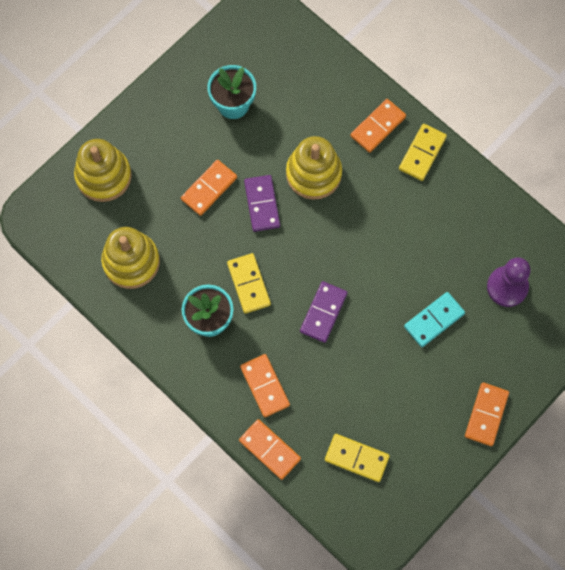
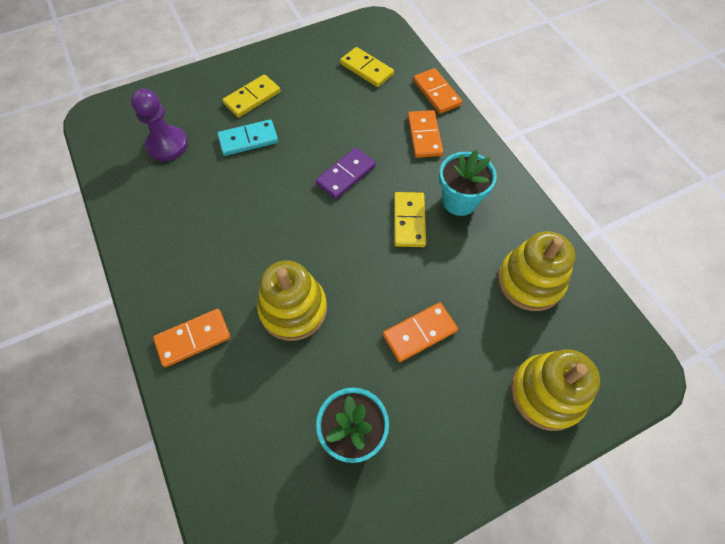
camera: 160 degrees left, 10 degrees down
purple domino [244,175,280,232] -> none
yellow domino [399,124,447,181] -> yellow domino moved to [222,74,280,117]
orange domino [465,383,509,446] -> none

